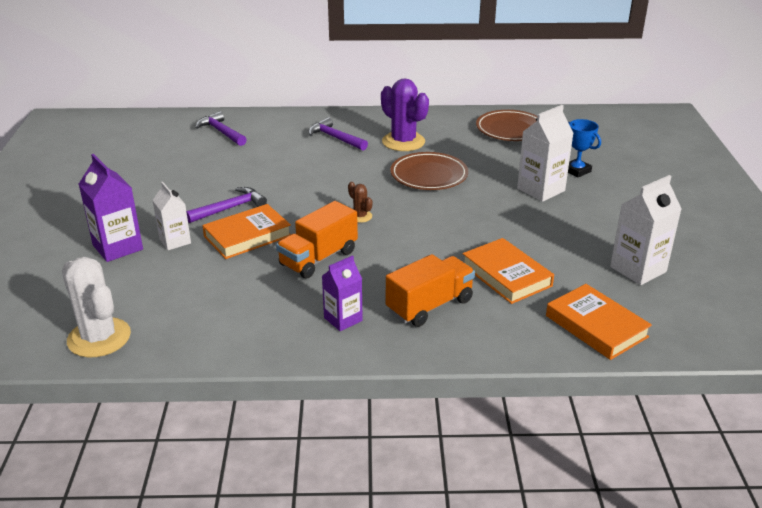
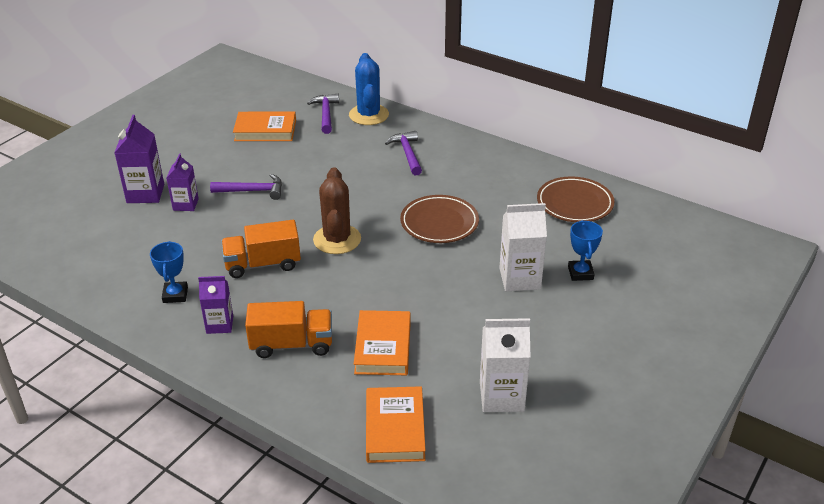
camera: 35 degrees right, 5 degrees up
white cactus [62,257,131,358] -> none
white carton [152,182,191,250] -> purple carton [166,153,199,211]
orange book [202,204,291,259] -> orange book moved to [233,112,296,141]
brown cactus [348,182,372,223] -> brown cactus [313,167,361,254], size x2.10
purple cactus [381,78,429,151] -> none
none -> blue trophy [150,241,188,303]
none -> blue cactus [349,53,389,125]

